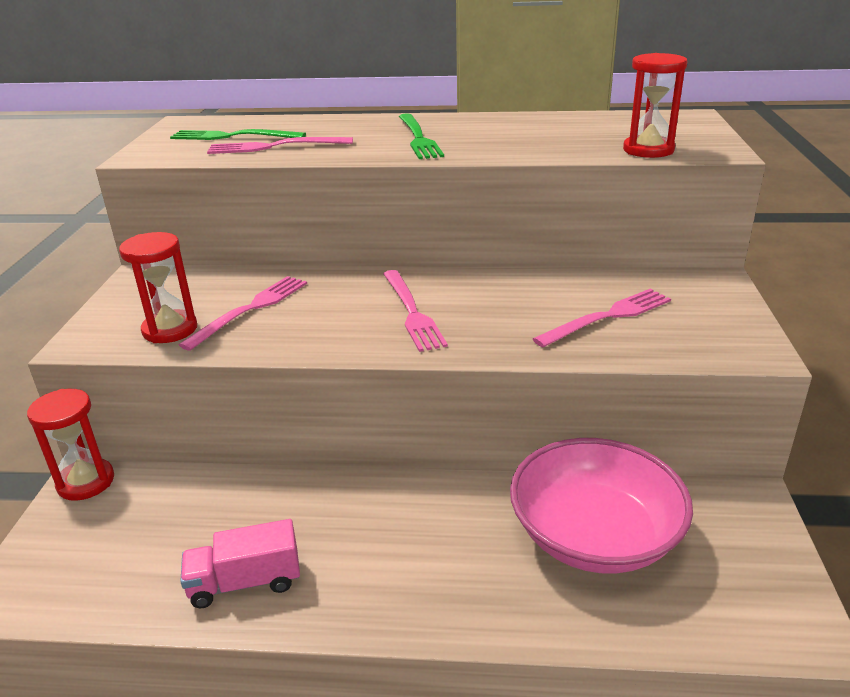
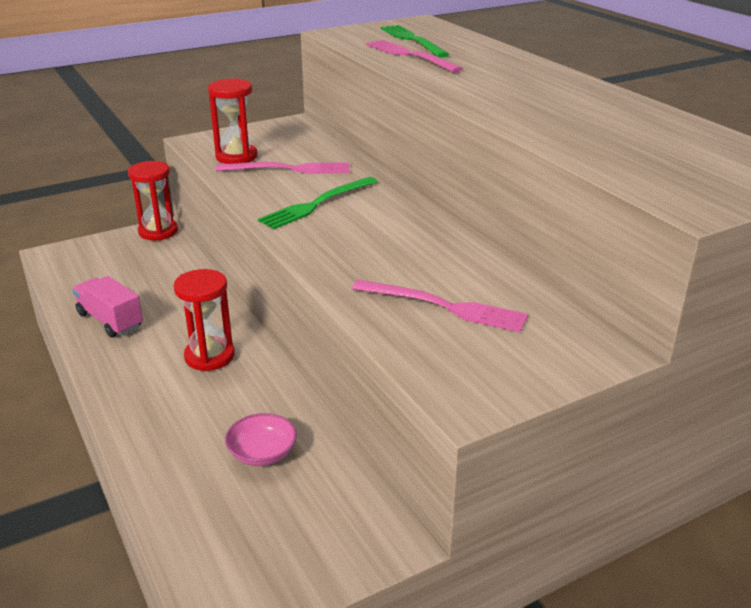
camera: 55 degrees right, 0 degrees up
pink fork [383,270,448,352] -> none
green fork [399,113,444,159] -> green fork moved to [258,177,378,229]
pink bowl [510,438,693,574] -> pink bowl [225,413,297,466], size x0.43
red hourglass [623,53,688,158] -> red hourglass moved to [173,269,235,371]

